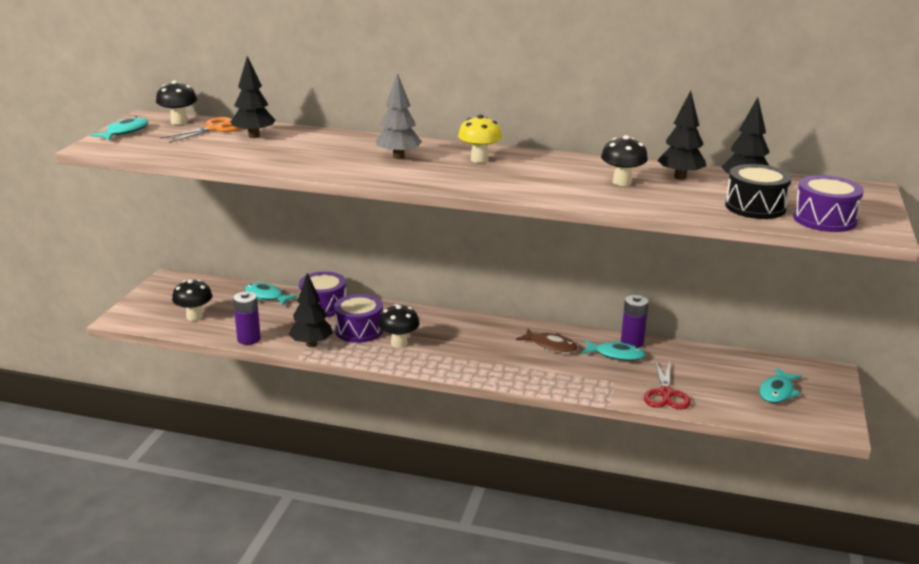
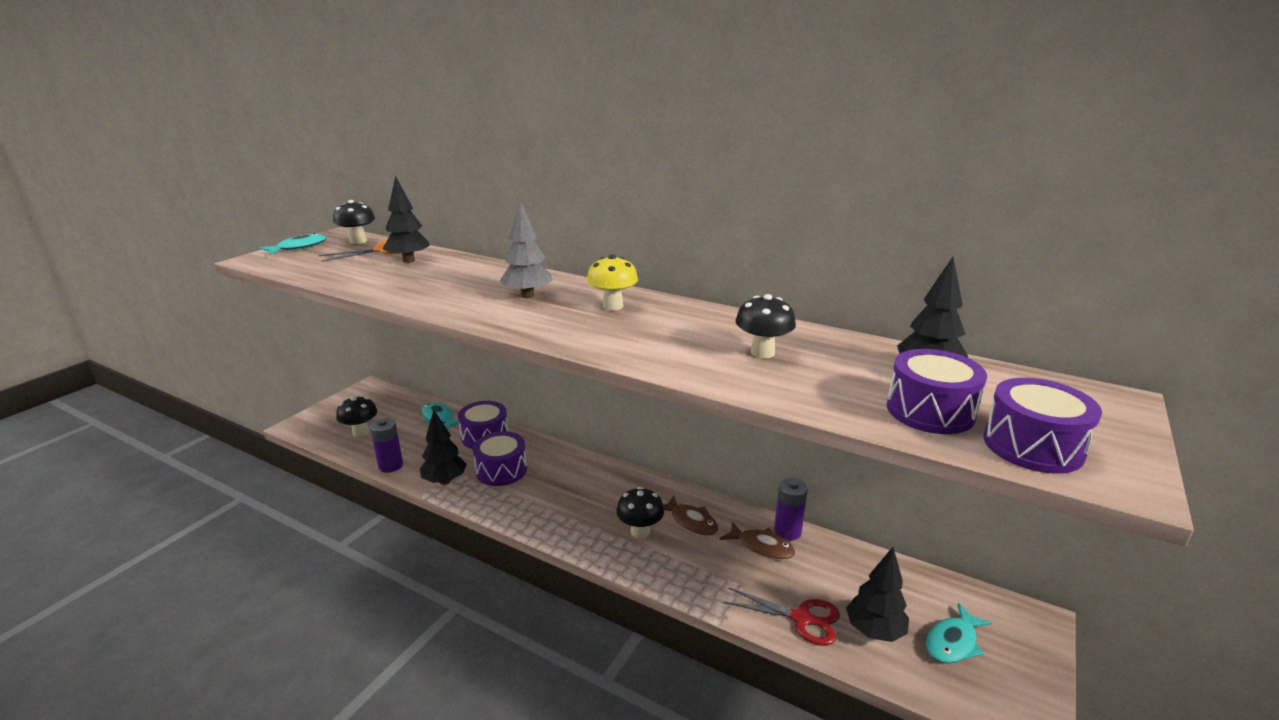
camera: 15 degrees right, 0 degrees up
black mushroom [378,304,419,348] -> black mushroom moved to [616,487,664,539]
turquoise fish [581,340,645,361] -> brown fish [720,521,795,560]
red scissors [644,360,691,410] -> red scissors turned 90 degrees counterclockwise [724,588,840,646]
black tree [657,91,706,180] -> black tree moved to [846,547,909,642]
black drum [725,164,792,219] -> purple drum [887,349,987,434]

